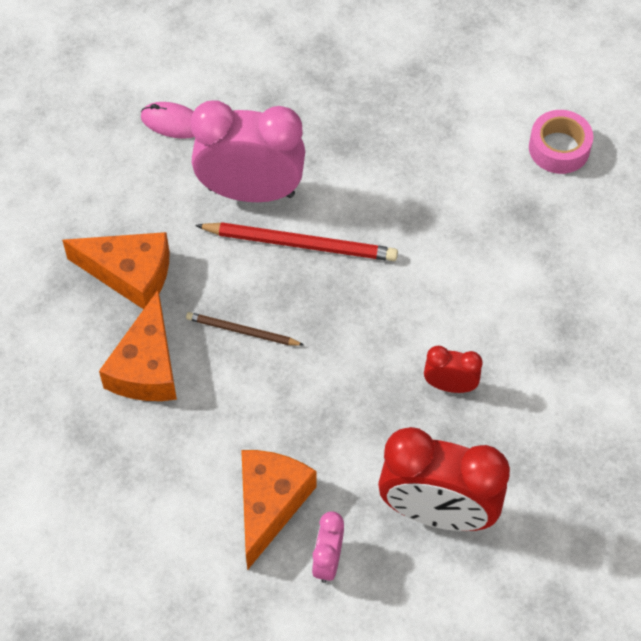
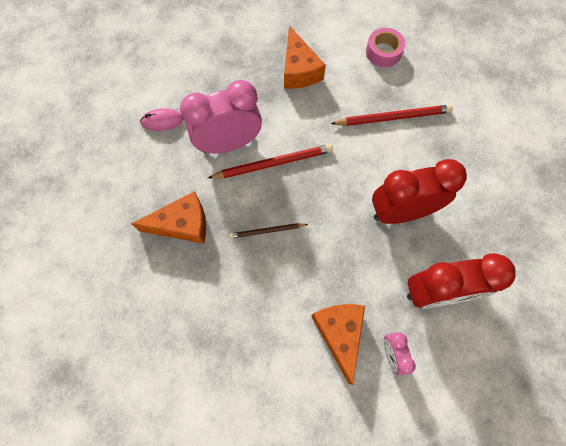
camera: 25 degrees left, 10 degrees up
orange cheese [99,290,177,401] -> orange cheese moved to [284,25,326,89]
red clock [424,346,482,393] -> red clock [372,159,467,224], size x2.09
none -> red pencil [331,105,453,126]

